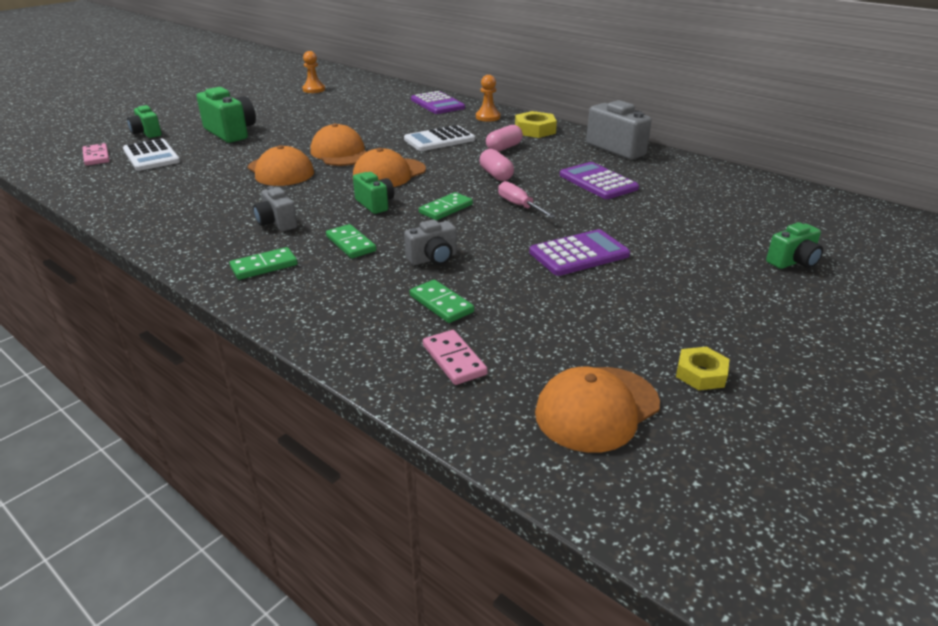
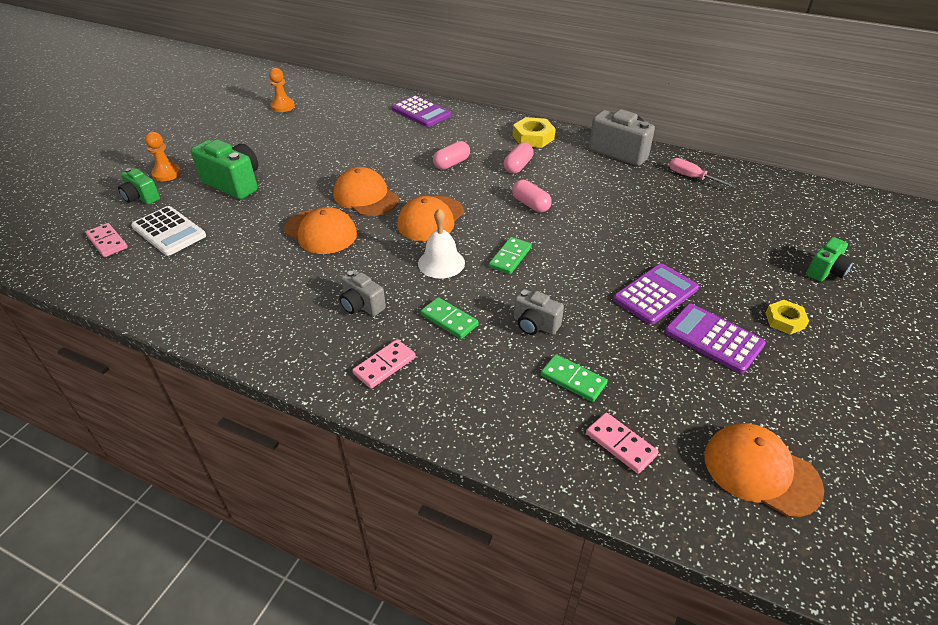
camera: 15 degrees left, 10 degrees up
green domino [229,247,298,280] -> pink domino [352,339,416,389]
green camera [353,172,394,214] -> white bell [418,209,465,279]
white calculator [404,125,475,151] -> pink capsule [433,141,470,170]
grey camera [404,219,457,265] -> grey camera turned 75 degrees clockwise [514,289,564,335]
orange pawn [476,75,500,122] -> orange pawn moved to [145,132,181,181]
pink screwdriver [498,181,556,218] -> pink screwdriver moved to [669,158,737,188]
orange cap [535,367,660,453] -> orange cap turned 90 degrees clockwise [704,423,824,517]
purple calculator [560,162,639,199] -> purple calculator moved to [665,304,766,374]
yellow nut [676,347,729,390] -> yellow nut moved to [766,300,809,335]

